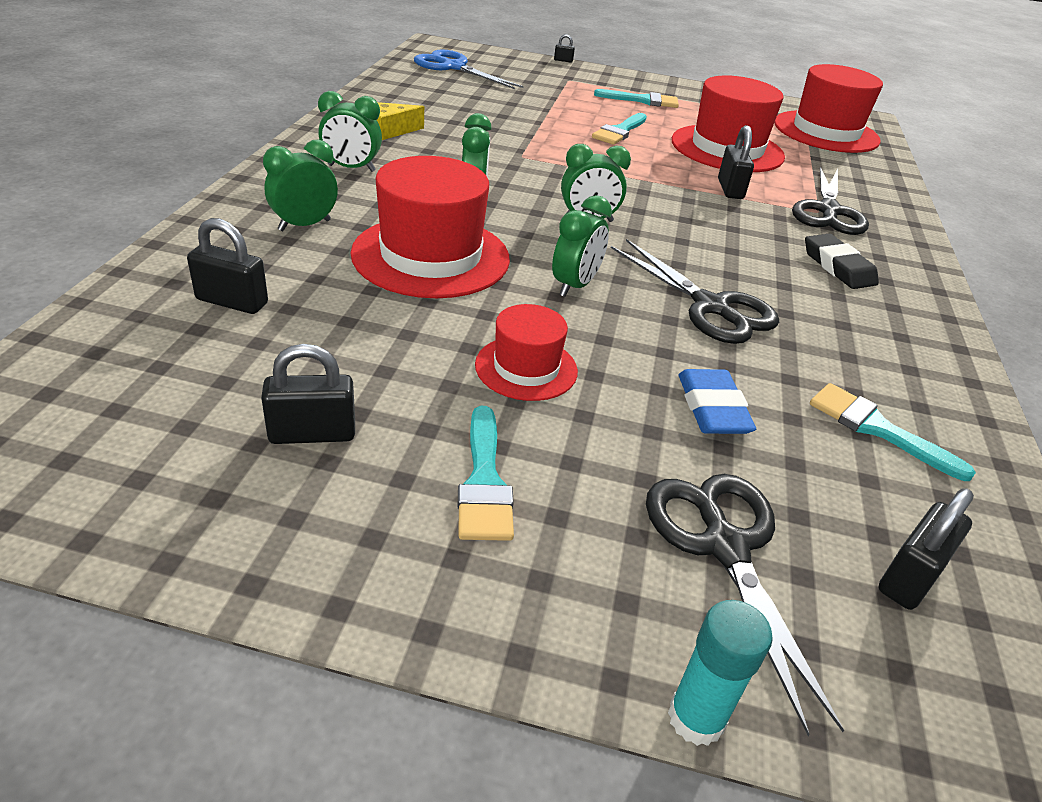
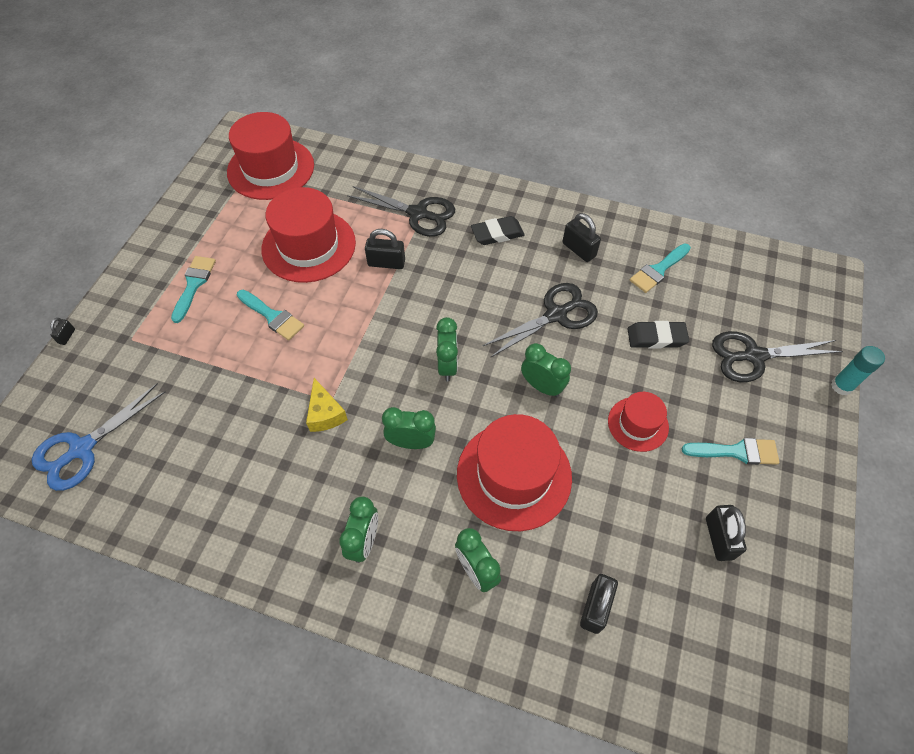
camera: 80 degrees left, 20 degrees up
yellow cheese [377,102,424,140] -> yellow cheese moved to [306,378,348,432]
blue eraser [679,369,756,434] -> black eraser [627,321,689,349]
black padlock [878,488,974,610] -> black padlock moved to [562,213,601,262]

